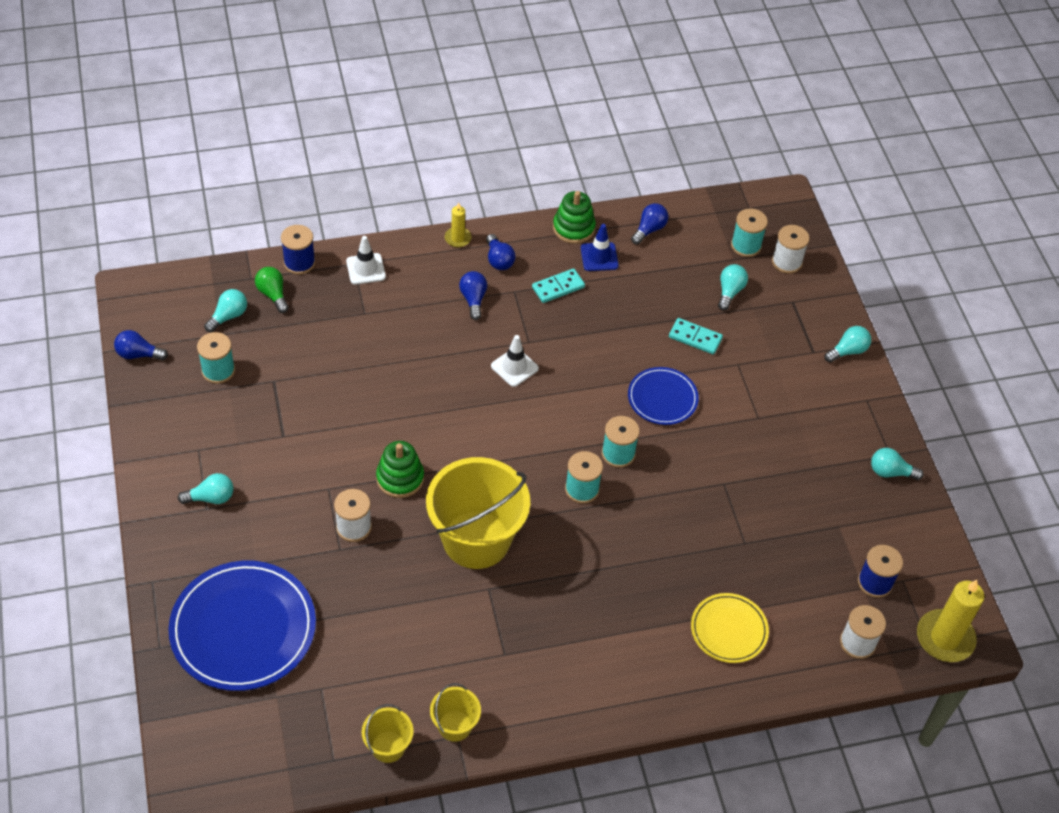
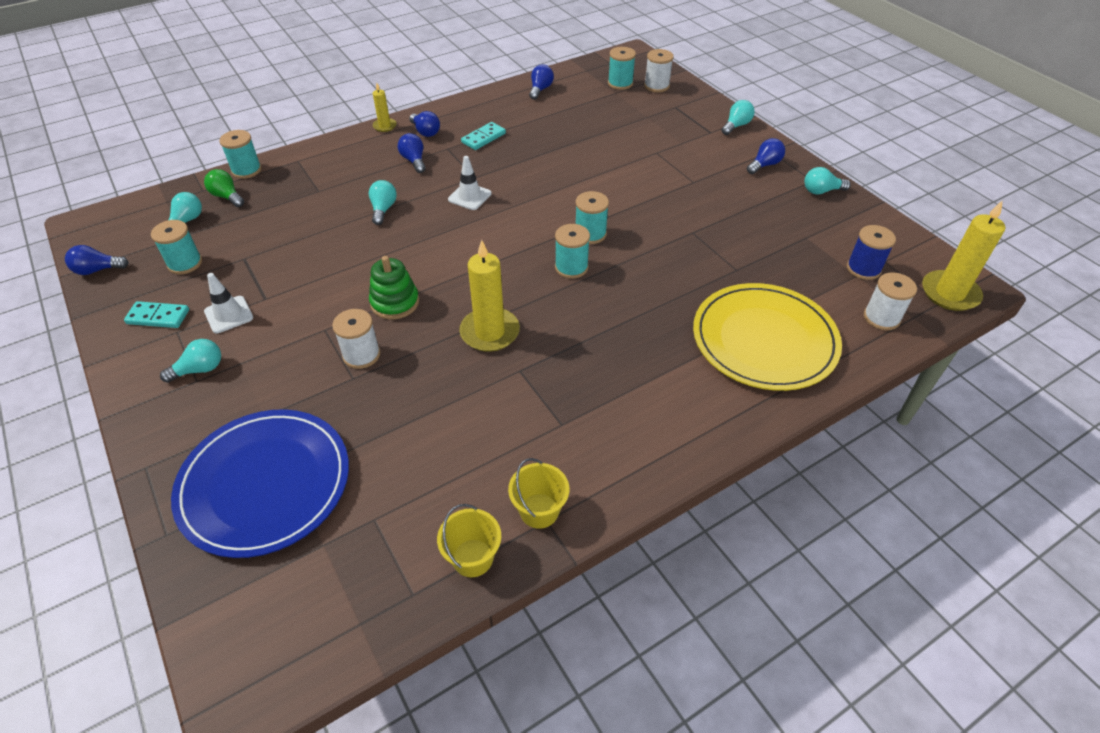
camera: 15 degrees left, 5 degrees down
blue spool [281,225,315,274] -> turquoise spool [219,130,262,179]
white traffic cone [346,236,386,285] -> white traffic cone moved to [204,273,253,333]
yellow bucket [426,457,530,569] -> yellow candle [459,240,520,352]
green stacking toy [553,191,596,244] -> none
blue traffic cone [581,224,619,271] -> none
blue plate [628,367,699,425] -> none
turquoise domino [669,318,723,354] -> turquoise domino moved to [124,301,189,328]
yellow plate [691,593,769,663] -> yellow plate [693,283,842,391], size x1.83
turquoise light bulb [718,264,748,311] -> turquoise light bulb moved to [369,180,397,225]
none -> blue light bulb [747,138,785,174]

